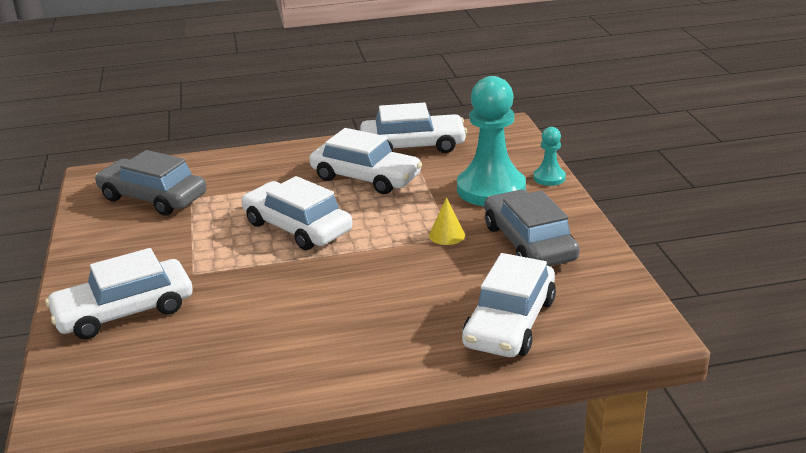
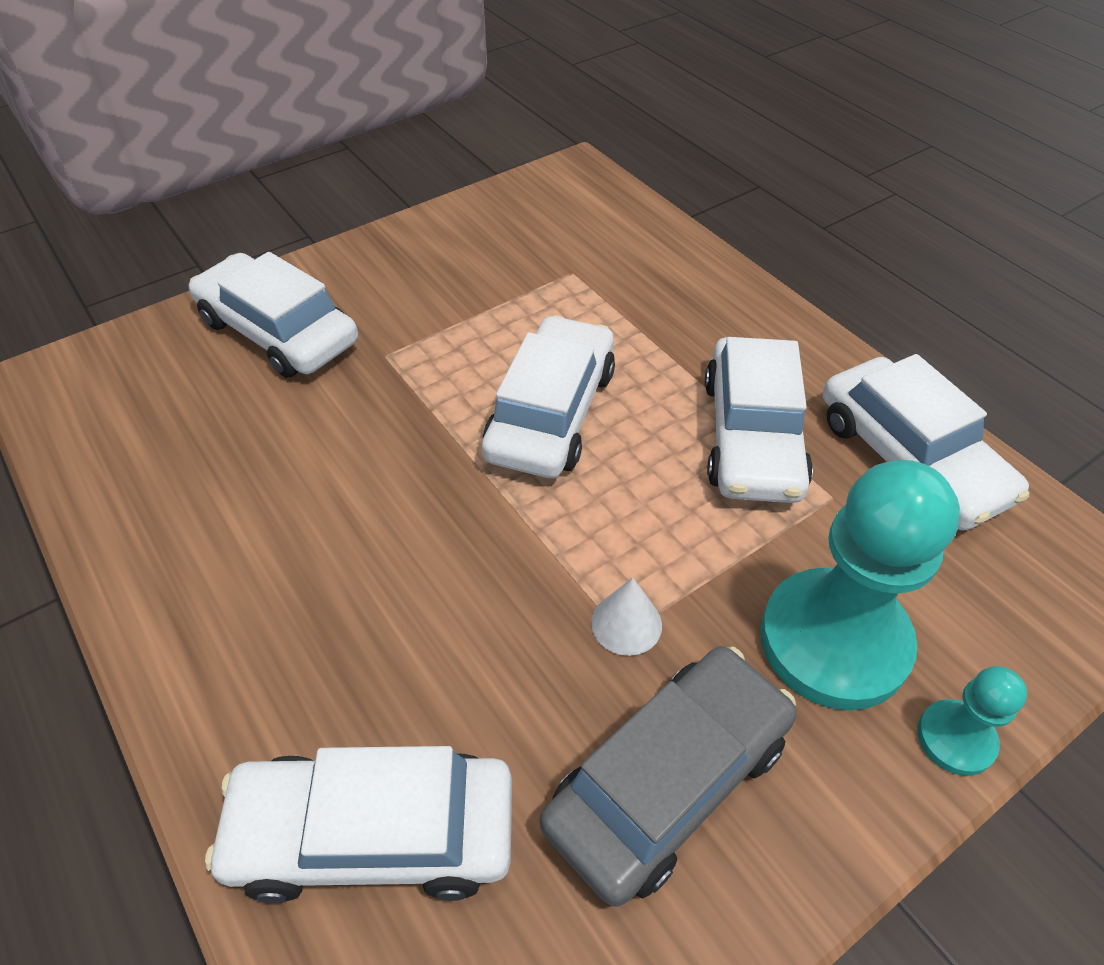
camera: 65 degrees right, 20 degrees up
grey car [95,150,207,215] -> none
yellow cone [429,197,465,245] -> white cone [591,578,662,656]

